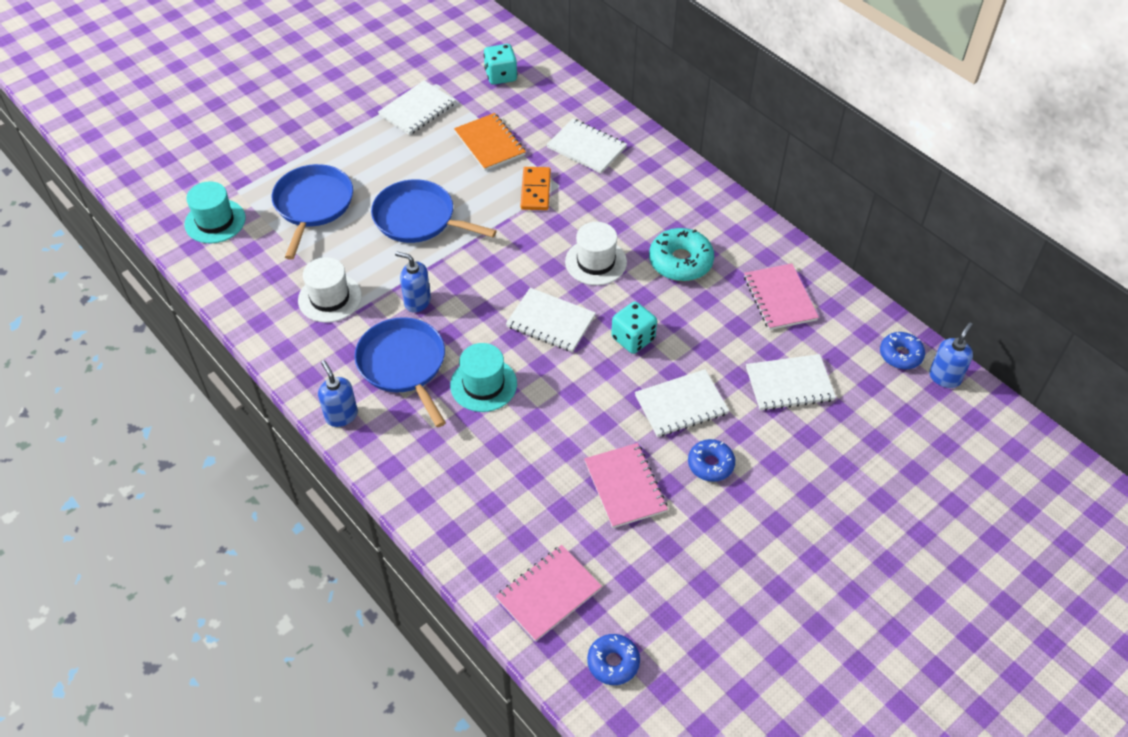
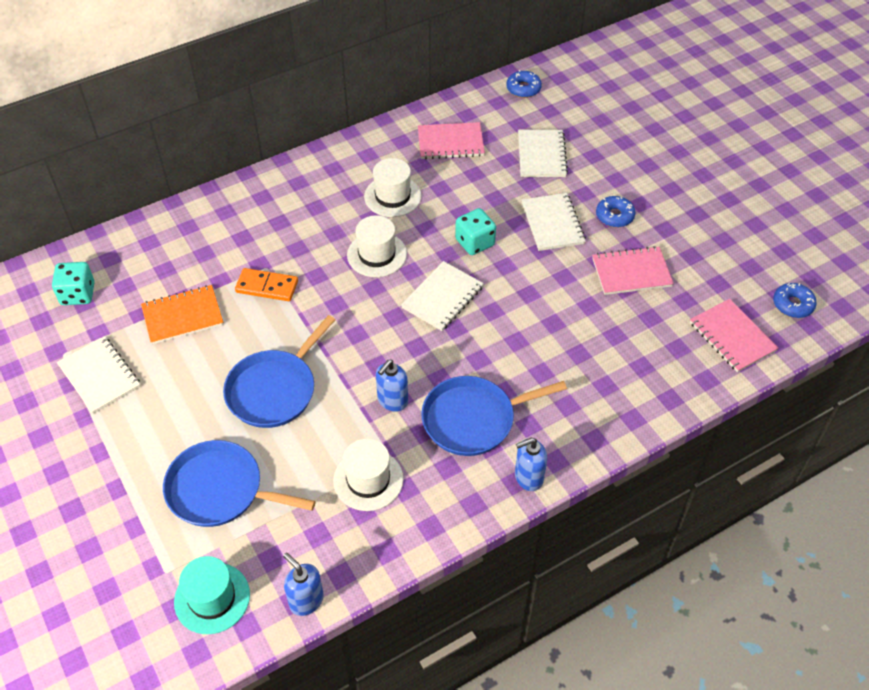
camera: 80 degrees left, 0 degrees up
turquoise hat [450,343,517,412] -> none
white notebook [546,119,627,173] -> none
turquoise donut [649,228,714,281] -> white hat [364,158,422,217]
blue soap dispenser [929,322,973,388] -> blue soap dispenser moved to [283,553,324,616]

